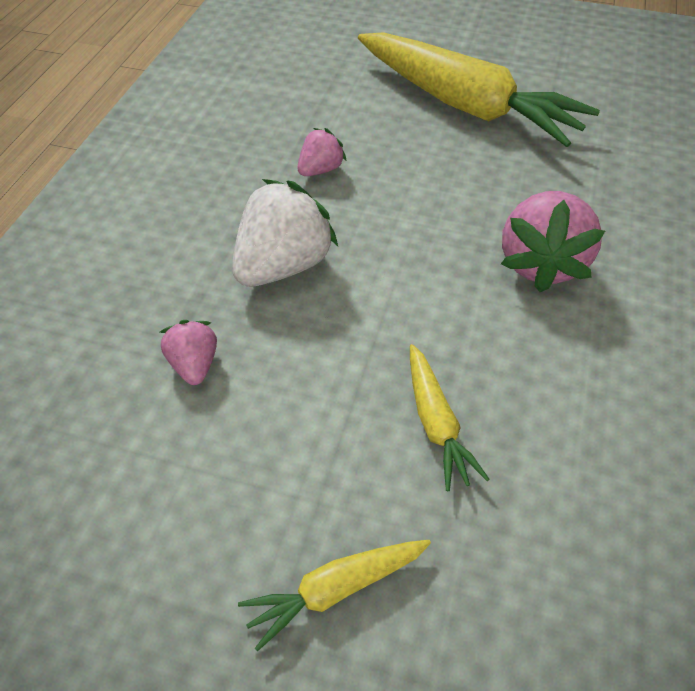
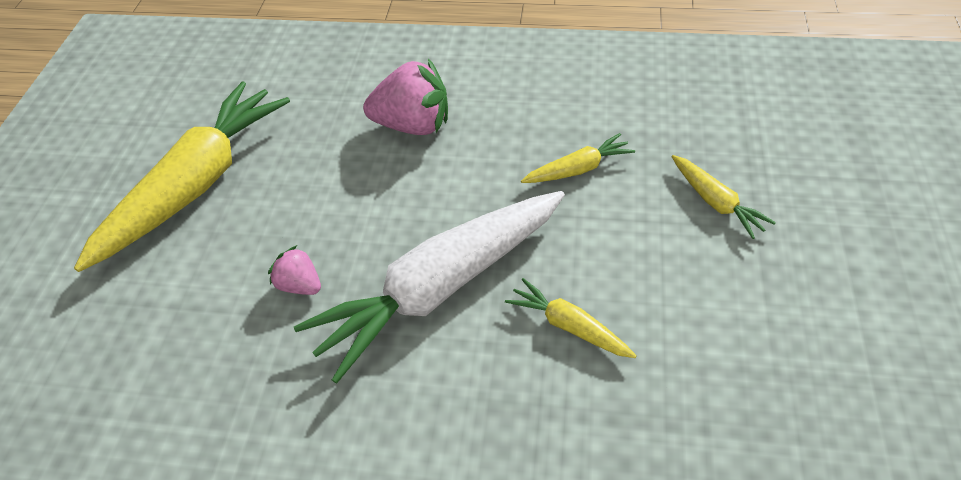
camera: 95 degrees left, 0 degrees up
pink strawberry [160,320,217,385] -> yellow carrot [505,278,637,358]
white strawberry [232,179,338,287] -> white carrot [294,191,565,384]

